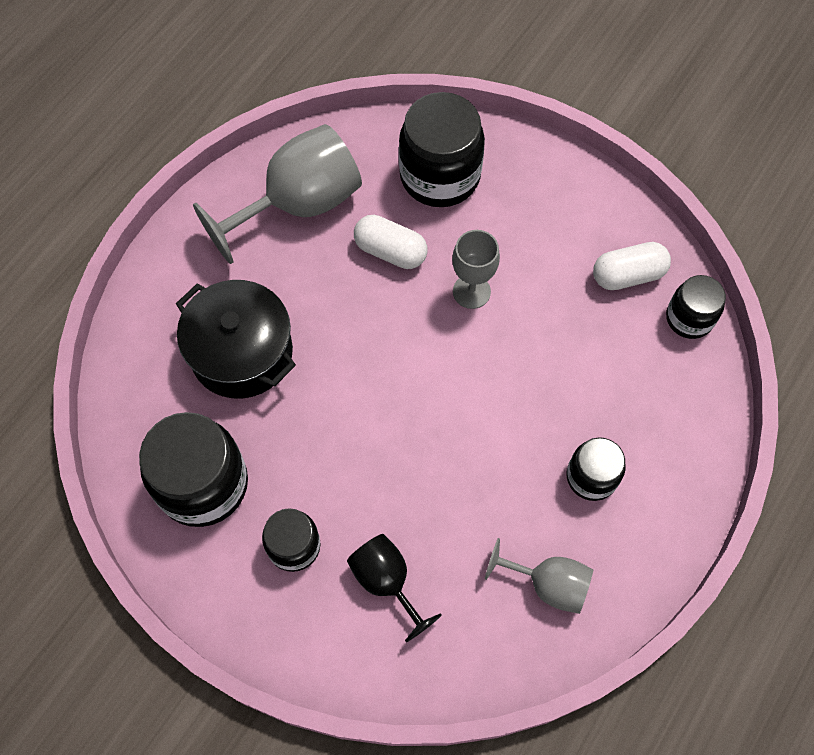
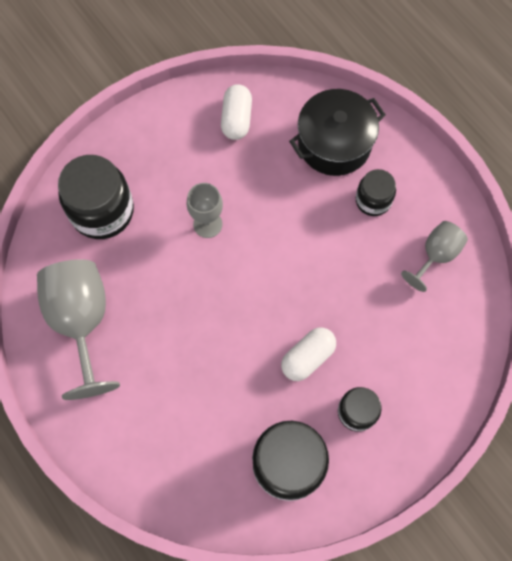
camera: 70 degrees left, 5 degrees up
black pot [176,280,296,399] -> black pot moved to [289,89,386,176]
black goblet [347,534,442,642] -> none
white capsule [354,215,427,269] -> white capsule moved to [281,327,336,381]
black jar [666,275,726,339] -> none

